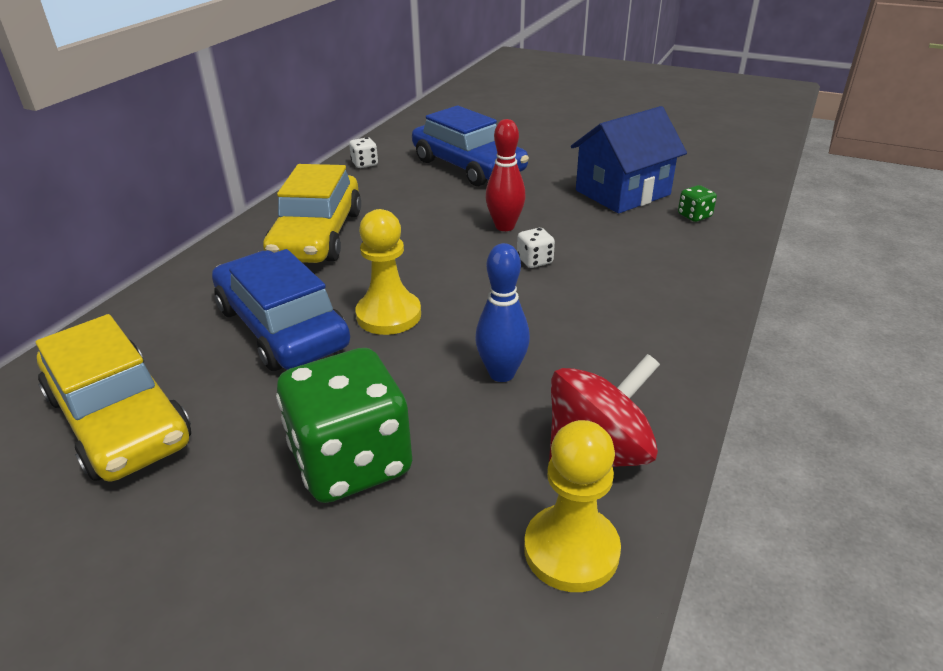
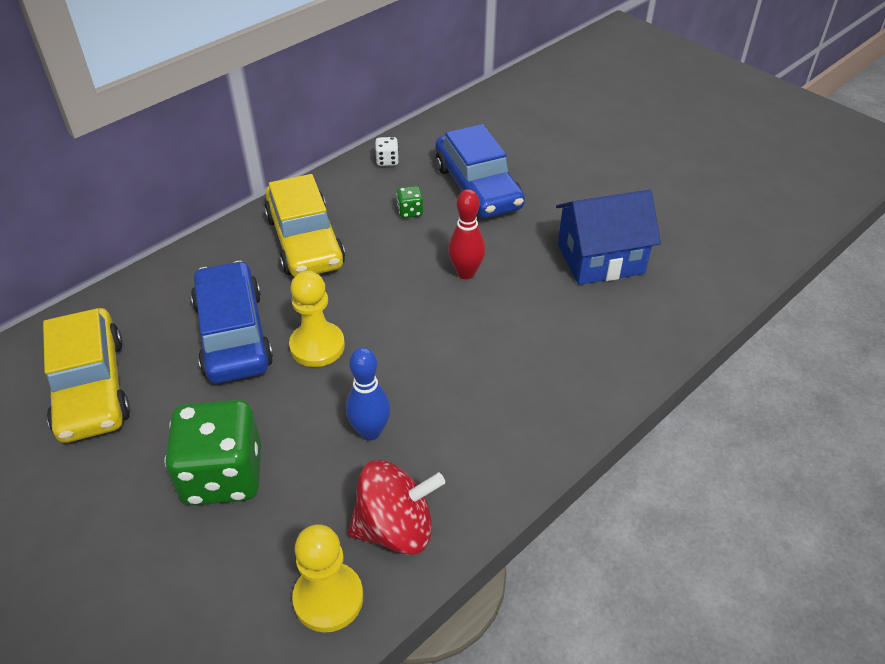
camera: 20 degrees right, 10 degrees up
yellow car [263,164,361,263] -> yellow car turned 45 degrees counterclockwise [264,174,345,277]
white dice [517,228,555,268] -> none
green dice [678,185,717,222] -> green dice moved to [397,186,423,218]

